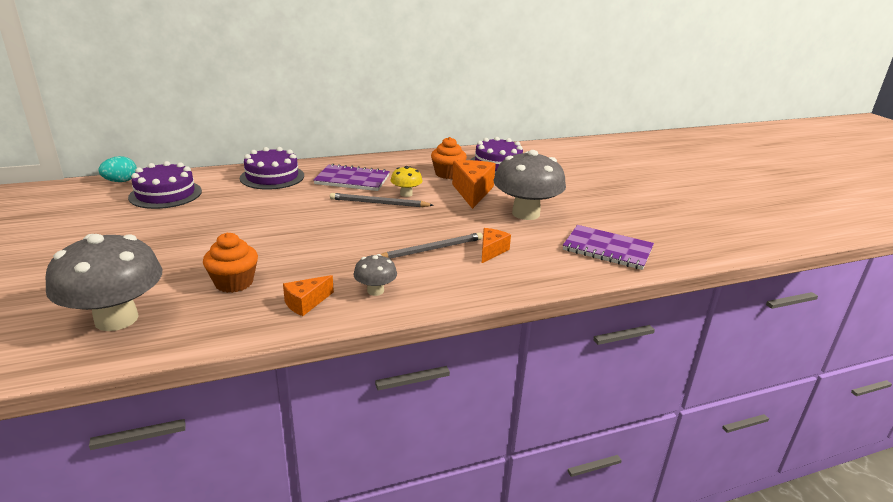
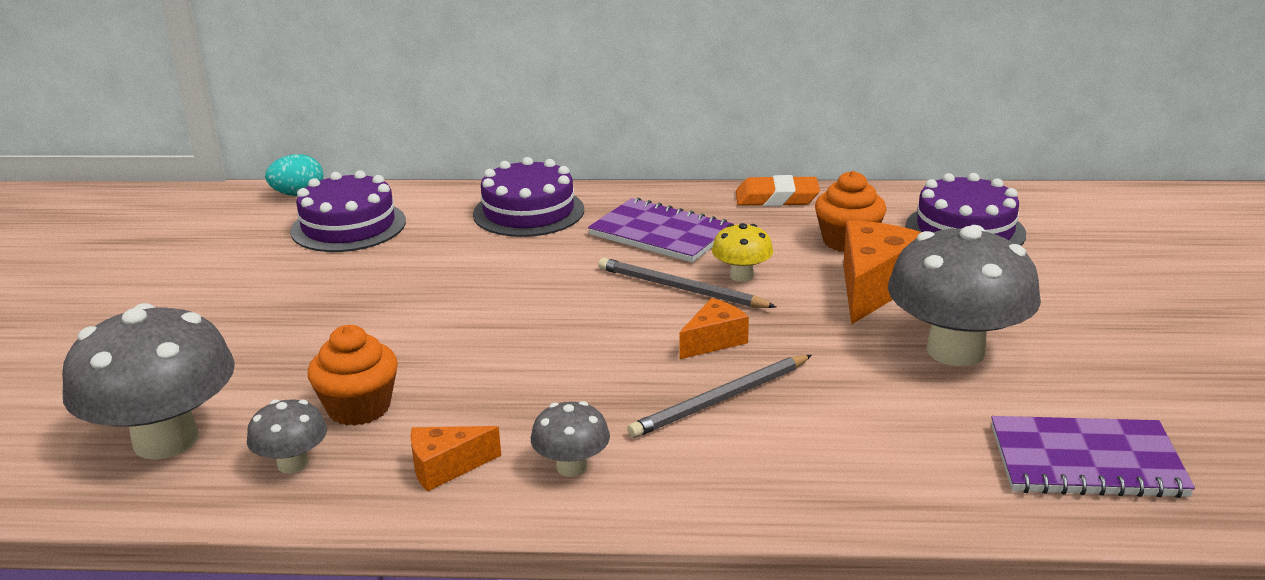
camera: 25 degrees right, 0 degrees up
grey pencil [381,232,483,259] -> grey pencil turned 150 degrees clockwise [627,355,812,438]
orange cheese [482,228,511,263] -> orange cheese moved to [679,298,749,359]
purple notebook [563,225,654,270] -> purple notebook turned 45 degrees counterclockwise [991,416,1195,498]
none -> grey mushroom [247,399,327,474]
none -> orange eraser [736,175,820,206]

